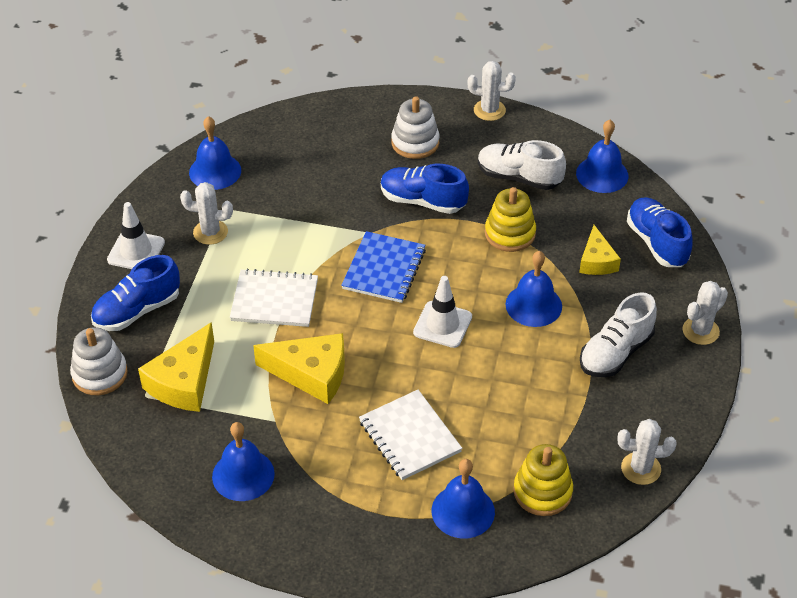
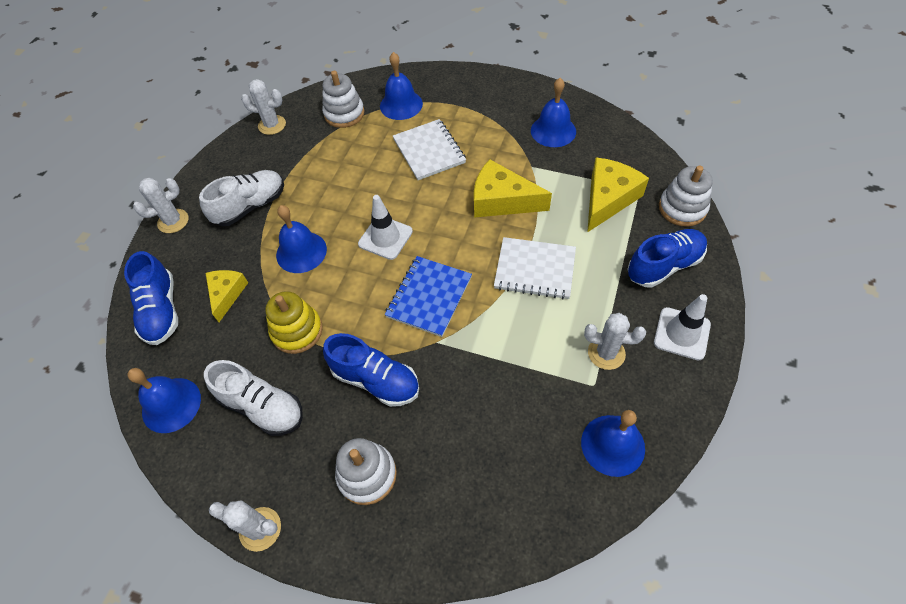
camera: 170 degrees left, 10 degrees up
yellow stacking toy [513,444,573,516] -> white stacking toy [322,71,364,128]

